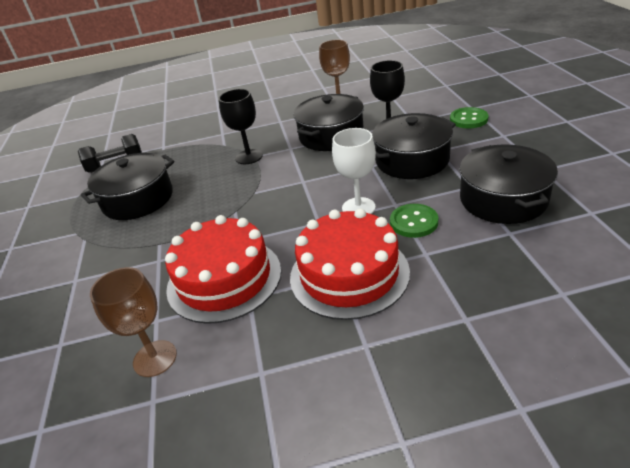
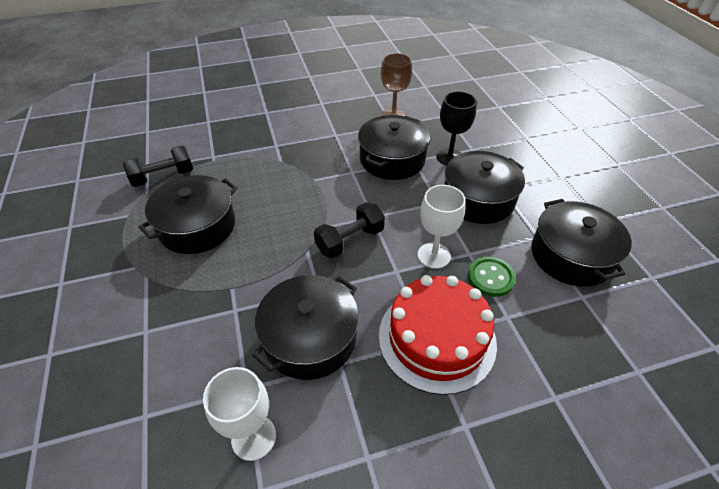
camera: 10 degrees left, 10 degrees up
brown goblet [90,267,177,377] -> white goblet [203,367,276,461]
red cake [165,215,281,324] -> black pot [252,275,359,380]
black goblet [219,89,263,164] -> none
green button [450,107,488,128] -> none
none -> black dumbbell [314,202,385,258]

